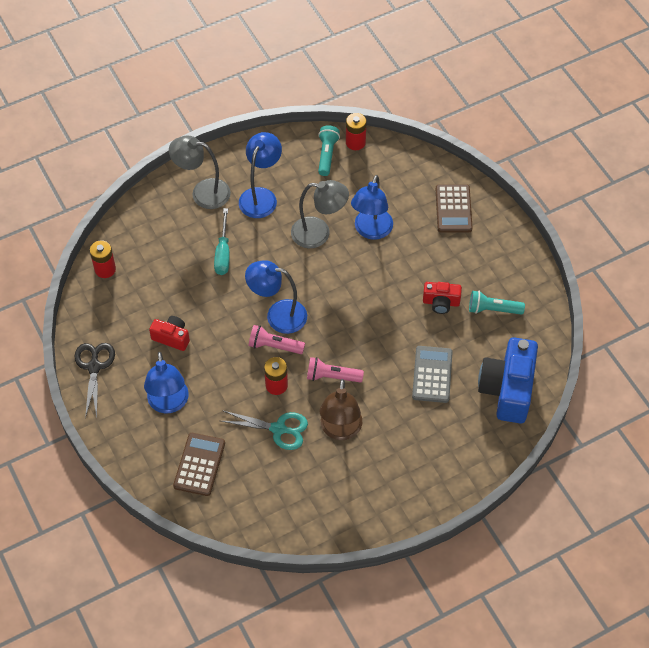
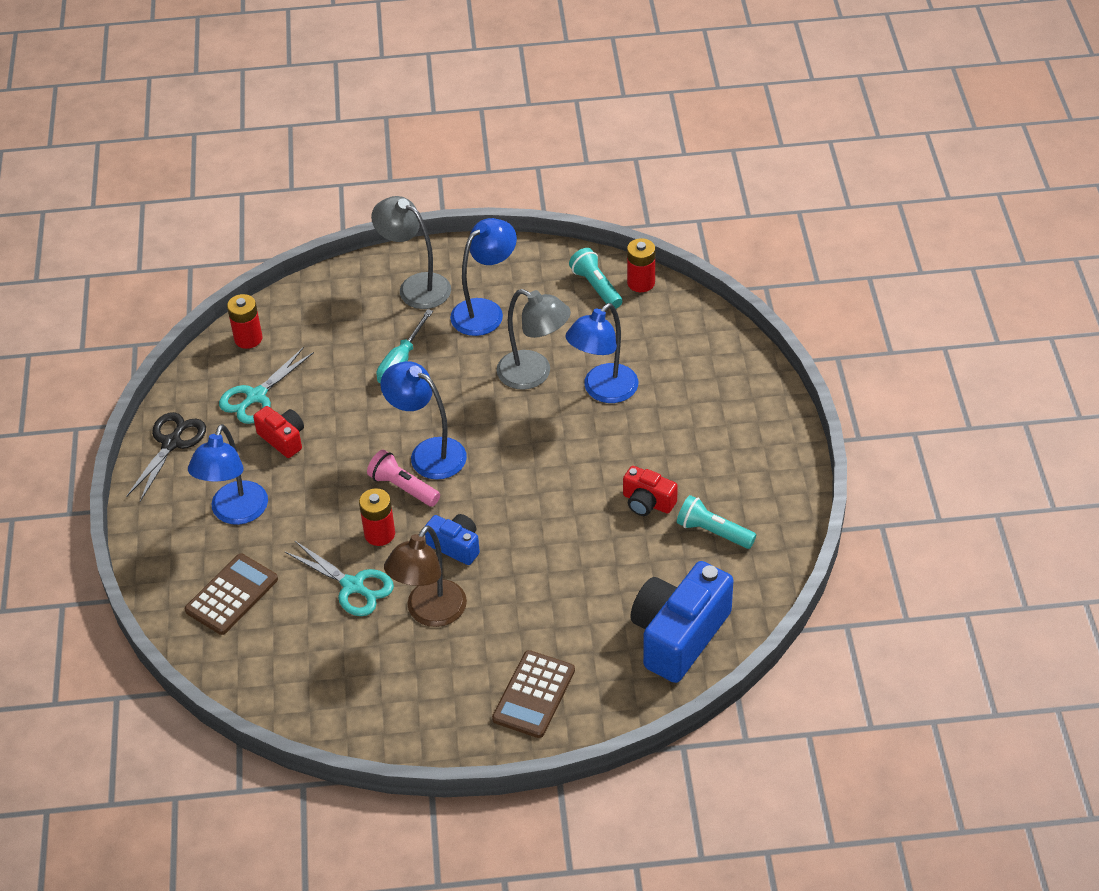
camera: 25 degrees right, 10 degrees down
pink flashlight [307,357,364,383] -> blue camera [425,514,480,565]
turquoise flashlight [318,125,340,176] -> turquoise flashlight turned 60 degrees counterclockwise [569,248,622,308]
grey calculator [412,346,453,403] -> none
brown calculator [436,184,473,233] -> brown calculator moved to [492,650,575,738]
none -> turquoise scissors [219,347,314,424]

